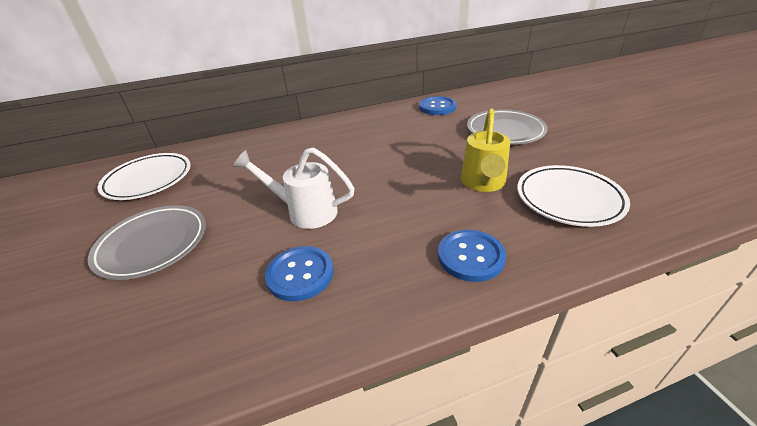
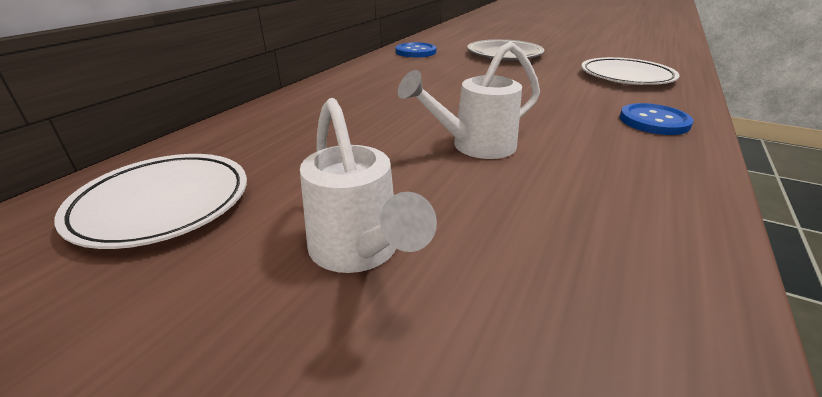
camera: 45 degrees left, 5 degrees down
grey plate [88,205,206,280] -> white watering can [300,98,437,273]
blue button [265,246,334,301] -> none
yellow watering can [461,109,510,192] -> none

